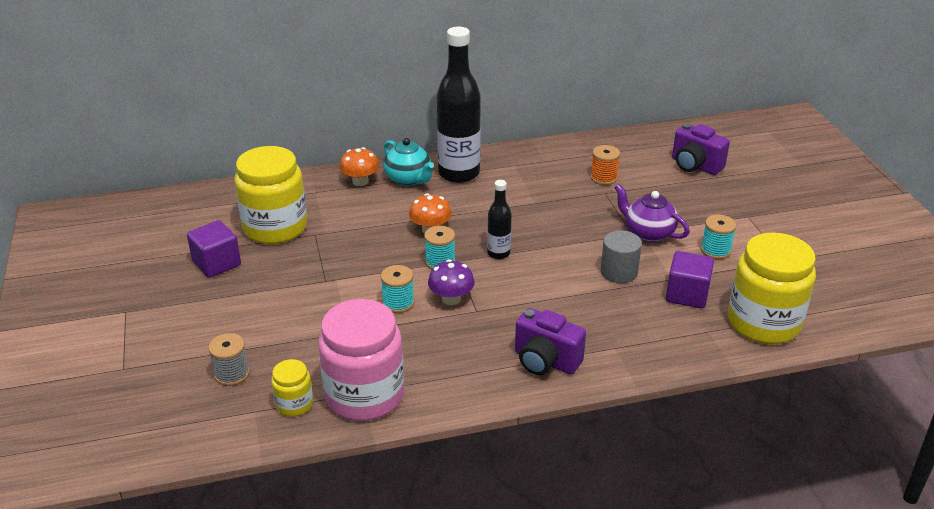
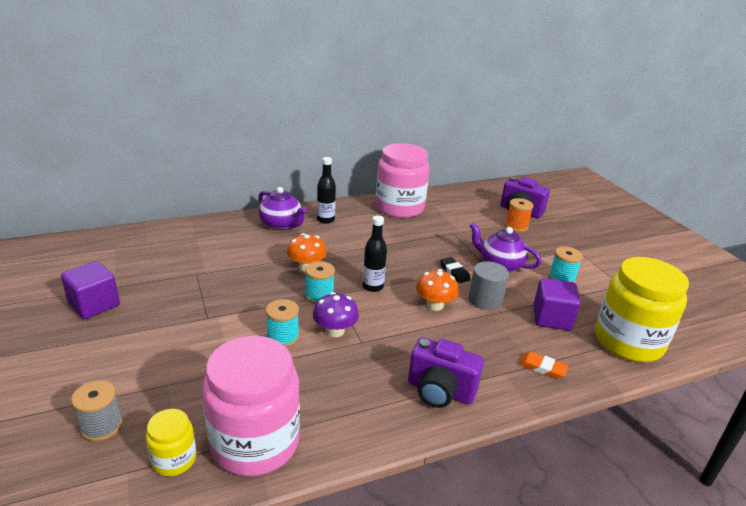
camera: 10 degrees left, 5 degrees down
yellow jar [234,146,307,244] -> none
orange mushroom [339,147,379,186] -> orange mushroom moved to [416,269,459,311]
turquoise teapot [383,138,434,186] -> purple teapot [258,187,307,230]
black bottle [437,27,481,183] -> black bottle [317,157,336,224], size x0.49
orange spool [591,145,620,185] -> orange spool moved to [505,198,533,232]
none -> pink jar [375,143,429,218]
none -> black eraser [440,257,471,283]
none -> orange eraser [519,351,568,379]

